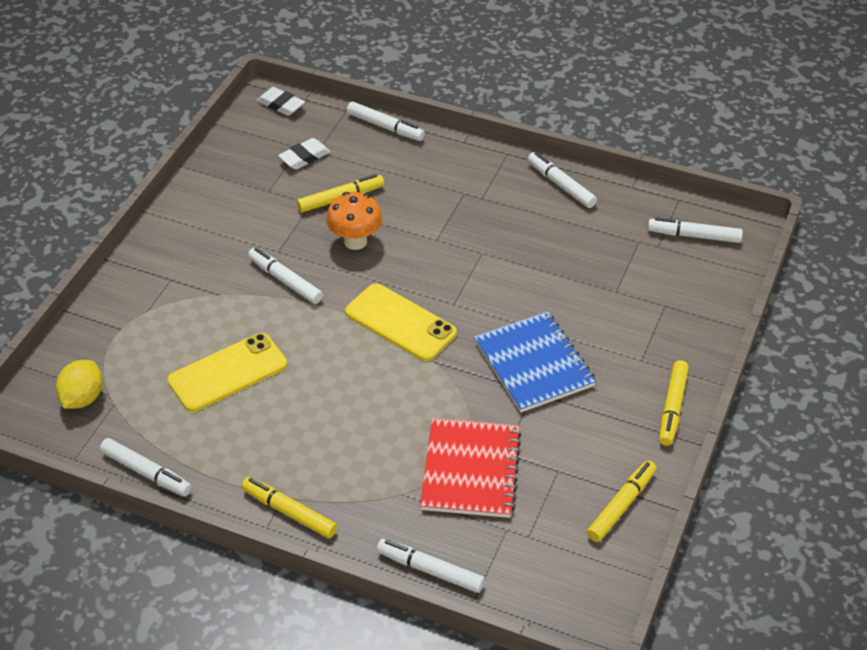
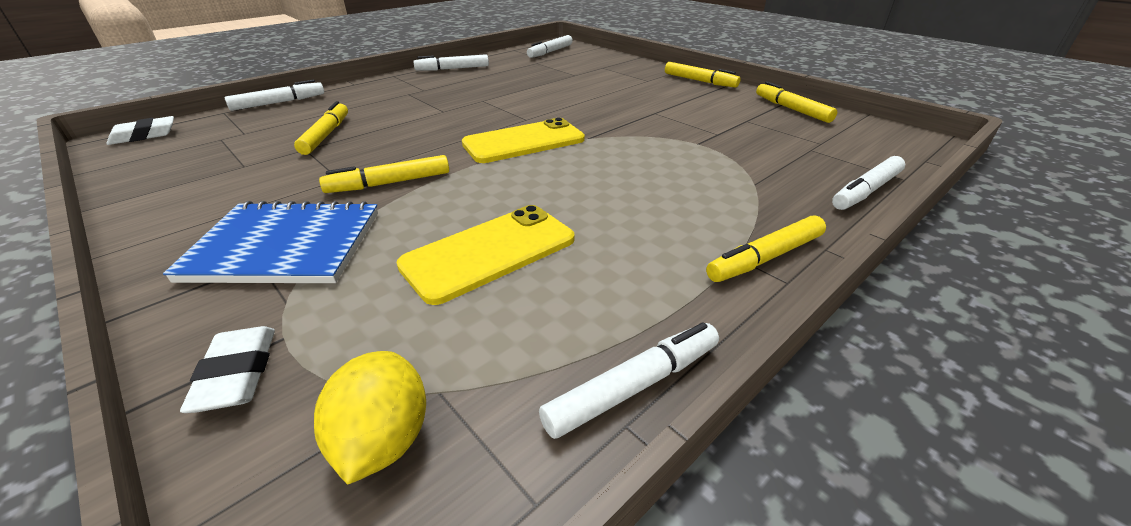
camera: 65 degrees left, 10 degrees down
yellow lemon [56,360,103,409] -> yellow lemon turned 45 degrees clockwise [314,351,426,485]
yellow phone [167,333,287,412] -> yellow phone turned 60 degrees clockwise [396,205,575,305]
white marker [248,248,323,304] -> yellow marker [319,155,449,193]
white eraser [278,138,331,169] -> white eraser moved to [180,326,275,413]
orange mushroom [326,192,383,250] -> none
red notebook [420,418,521,518] -> none
blue notebook [474,311,596,412] -> blue notebook moved to [163,201,378,283]

